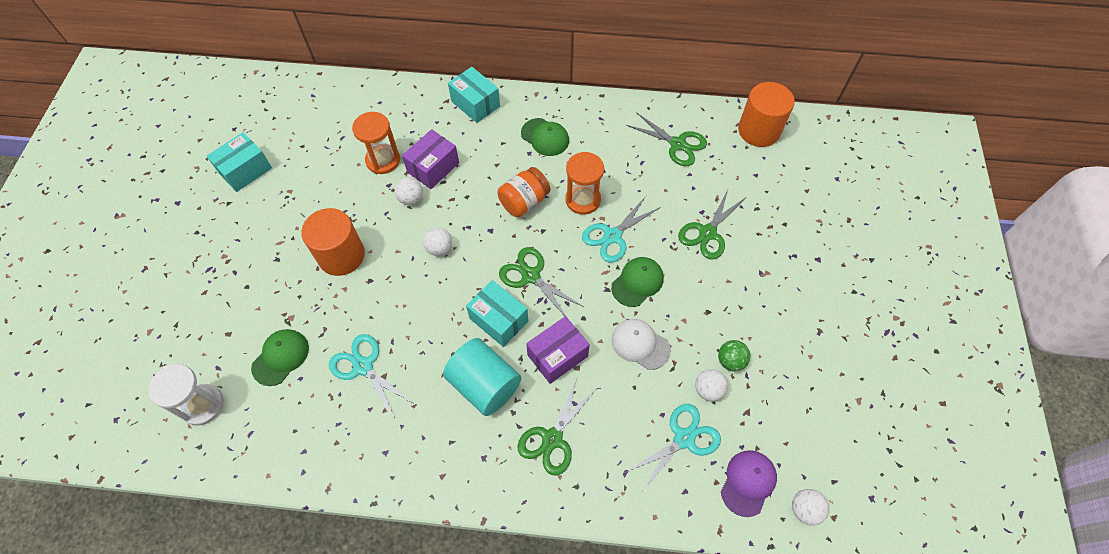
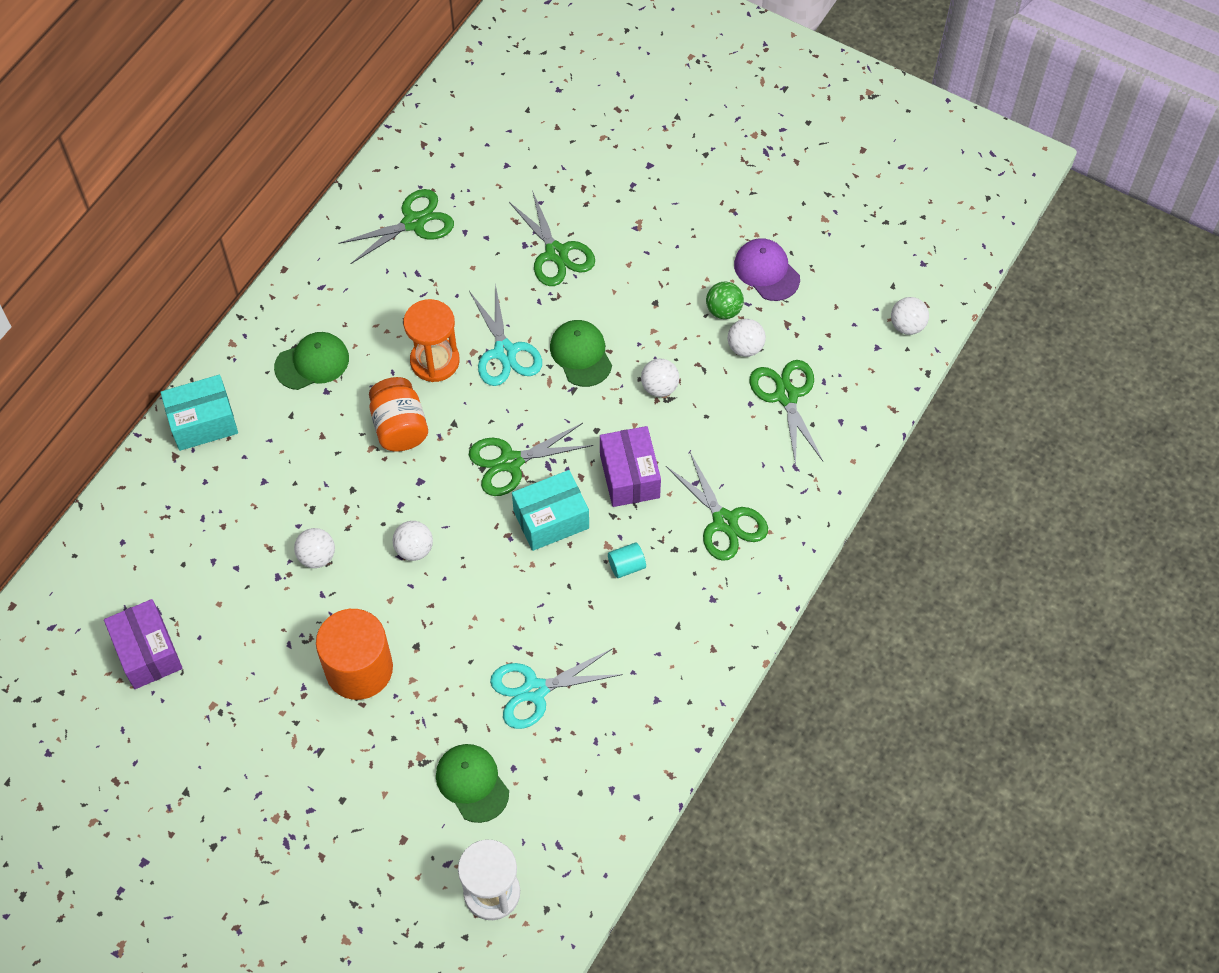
camera: 65 degrees left, 0 degrees up
turquoise box [207,132,272,192] -> none
orange hourglass [352,112,400,174] -> none
purple box [402,129,459,189] -> purple box moved to [104,599,183,689]
turquoise cylinder [443,338,521,416] -> turquoise cylinder [608,542,646,578], size x0.42
white cap [612,319,671,370] -> white ball [641,358,679,397]
turquoise scissors [626,404,721,491] -> green scissors [749,360,823,466]
purple cap [721,450,777,517] -> purple cap moved to [734,238,800,301]
orange cylinder [738,82,795,147] -> none

